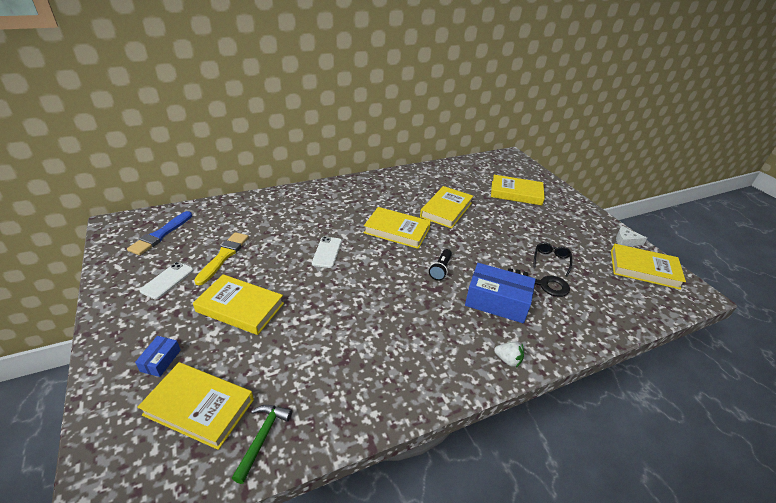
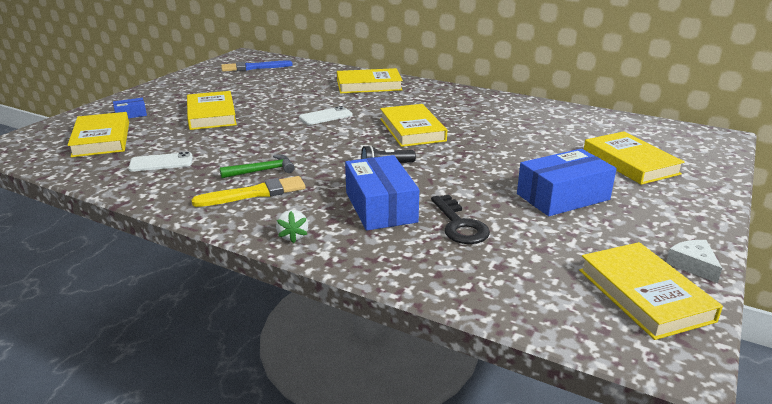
camera: 55 degrees right, 10 degrees down
white phone [139,262,193,299] -> white phone moved to [128,152,192,172]
yellow brush [194,232,249,285] -> yellow brush moved to [191,176,305,207]
green hammer [232,405,292,484] -> green hammer moved to [220,155,295,178]
yellow book [420,186,473,229] -> yellow book moved to [337,68,403,93]
black glasses [533,242,572,277] -> none
none -> blue box [517,149,617,216]

